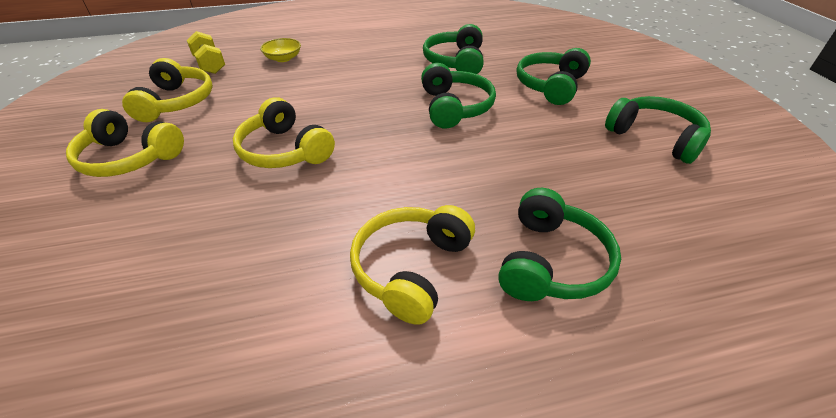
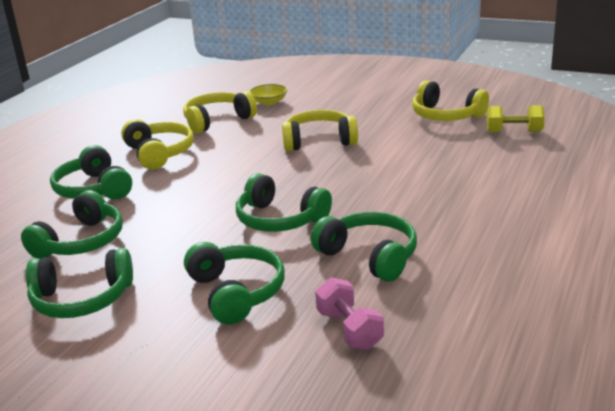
camera: 130 degrees right, 15 degrees down
yellow headphones [66,109,184,177] -> yellow headphones moved to [183,91,257,133]
yellow bowl [260,38,301,62] -> yellow bowl moved to [250,84,287,105]
none -> green headphones [21,190,123,259]
none -> pink dumbbell [315,277,384,350]

